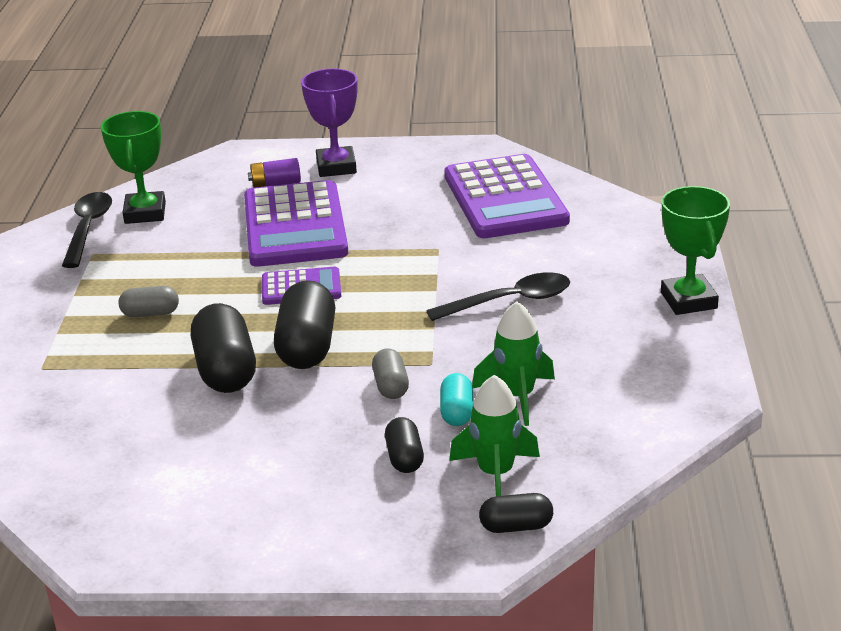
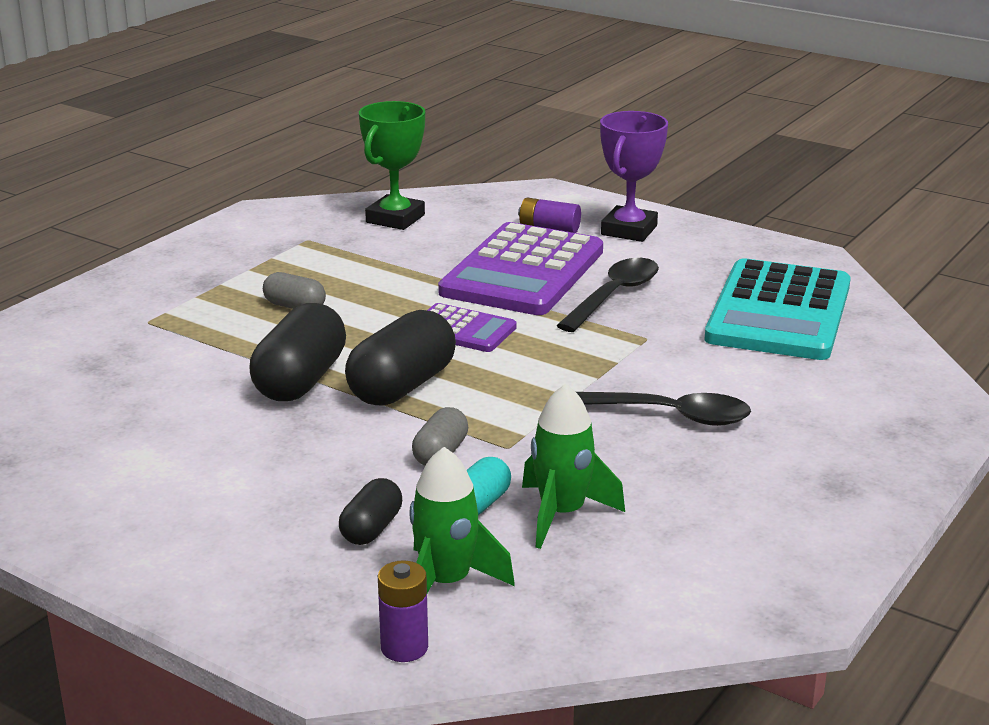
camera: 30 degrees right, 5 degrees down
black spoon [62,192,112,268] -> black spoon moved to [556,258,659,332]
purple calculator [444,154,570,238] -> turquoise calculator [705,258,851,360]
black capsule [479,493,553,533] -> purple battery [378,560,428,662]
green trophy [661,186,730,315] -> none

